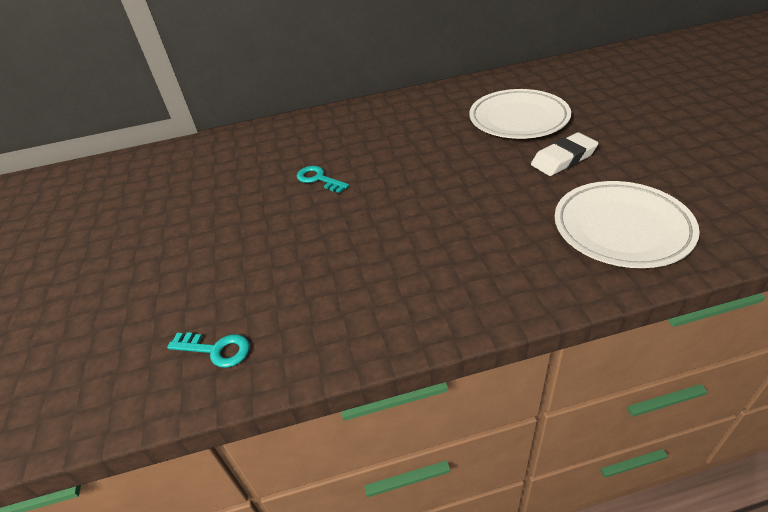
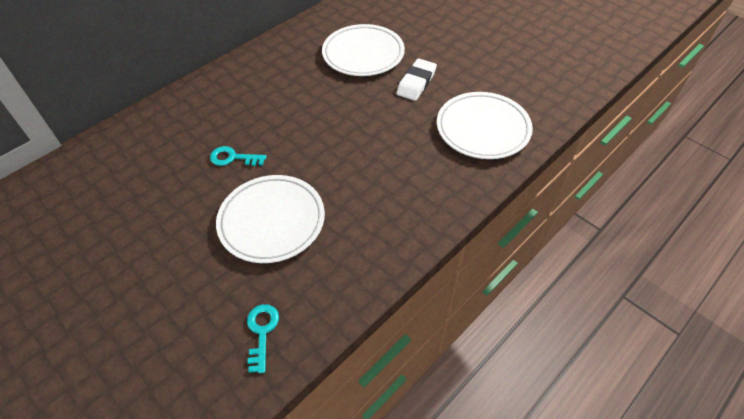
camera: 35 degrees left, 10 degrees up
turquoise key [167,332,250,368] -> turquoise key turned 75 degrees counterclockwise [247,304,279,373]
none -> white plate [216,175,325,263]

